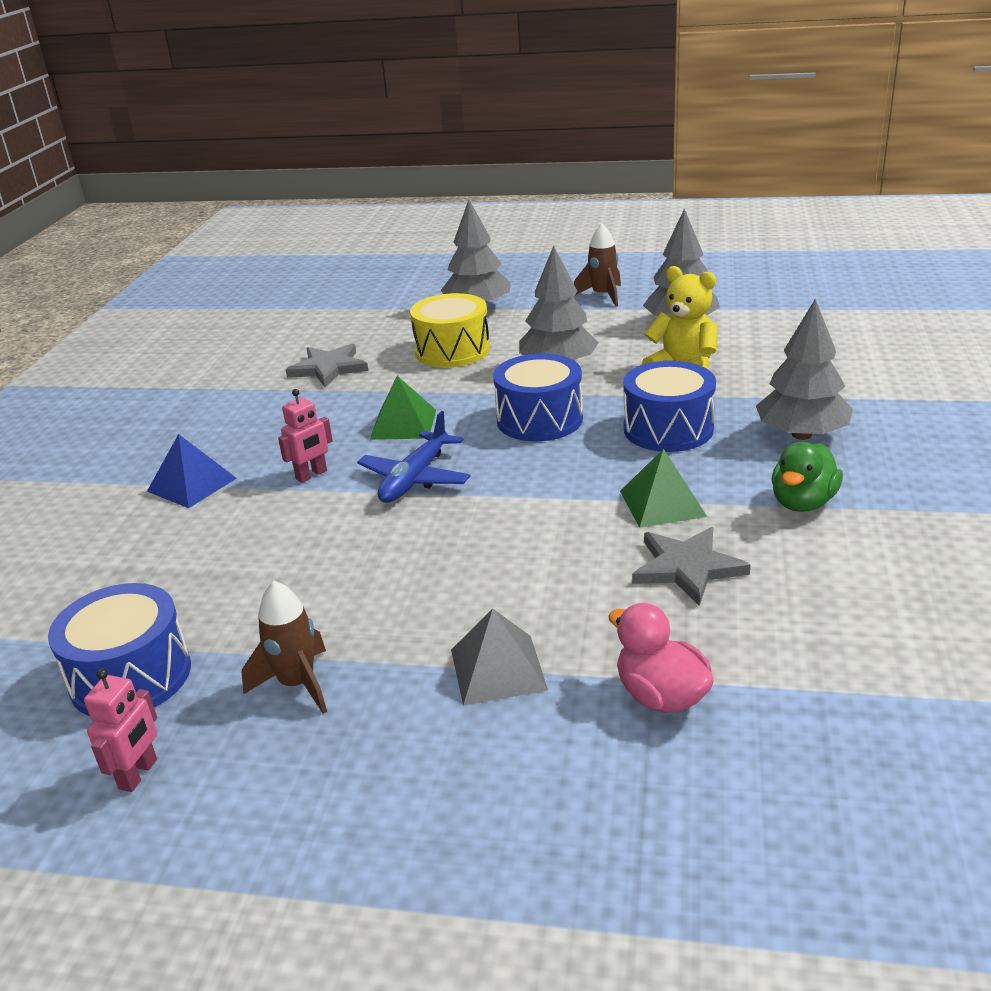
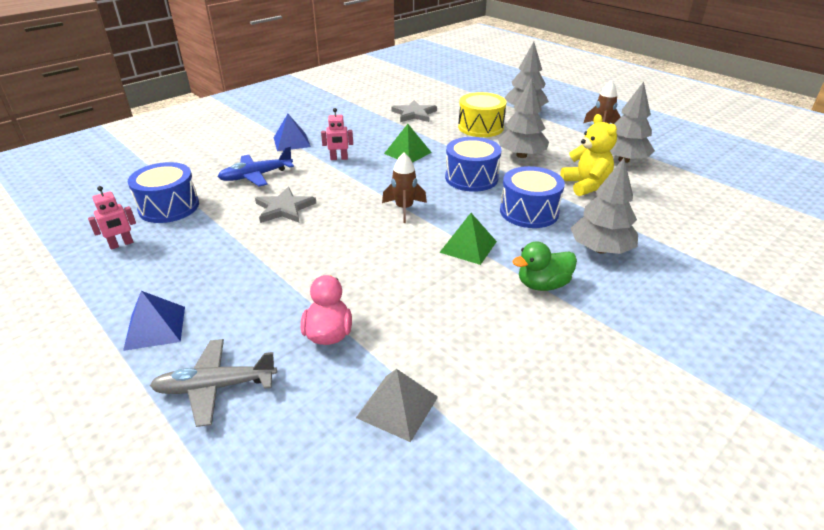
camera: 35 degrees right, 5 degrees up
brown rocket [242,581,327,714] -> brown rocket moved to [382,153,427,223]
blue plane [357,411,470,503] -> blue plane moved to [217,146,294,186]
grey pyramid [451,609,548,705] -> grey pyramid moved to [356,369,438,442]
grey star [632,527,750,606] -> grey star moved to [255,187,316,223]
none -> blue pyramid [123,291,185,351]
none -> grey plane [150,339,277,427]

